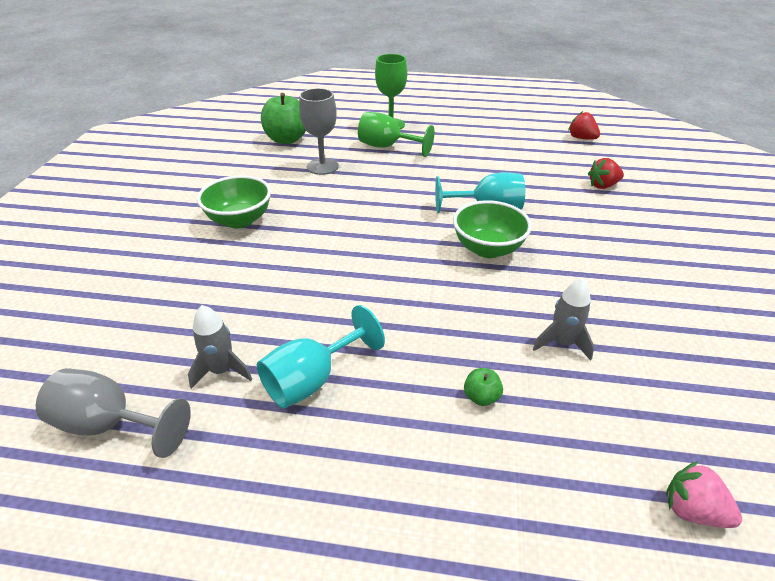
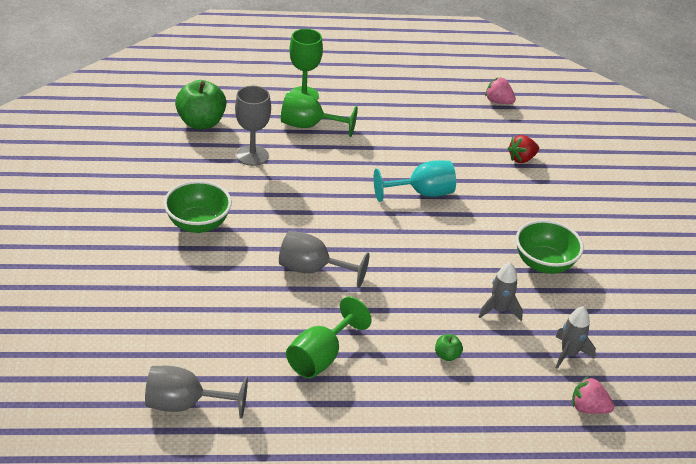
camera: 15 degrees left, 0 degrees up
grey rocket [188,305,252,389] -> grey rocket moved to [556,306,596,369]
turquoise goblet [257,305,385,409] -> green goblet [286,297,372,378]
green bowl [453,200,532,258] -> green bowl moved to [516,220,584,274]
red strawberry [568,111,600,139] -> pink strawberry [485,77,516,104]
none -> grey goblet [279,231,370,288]

